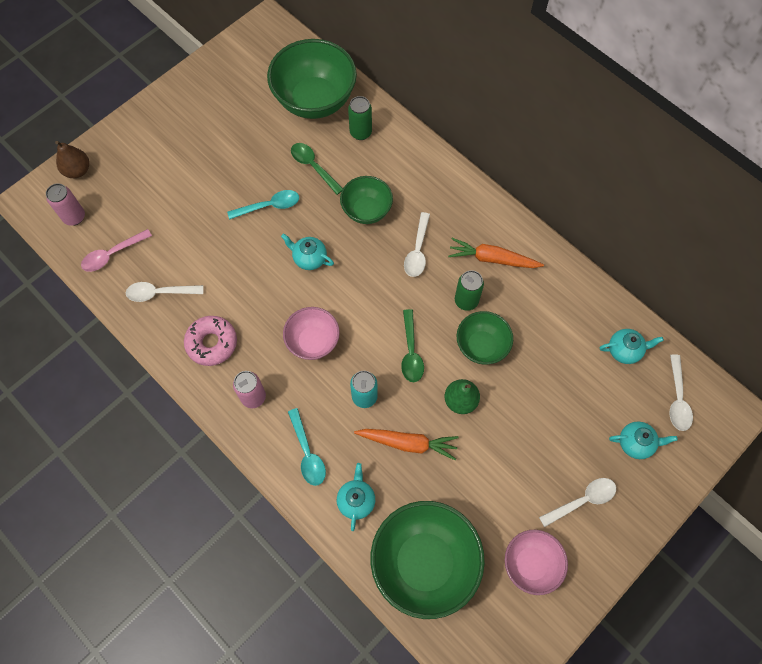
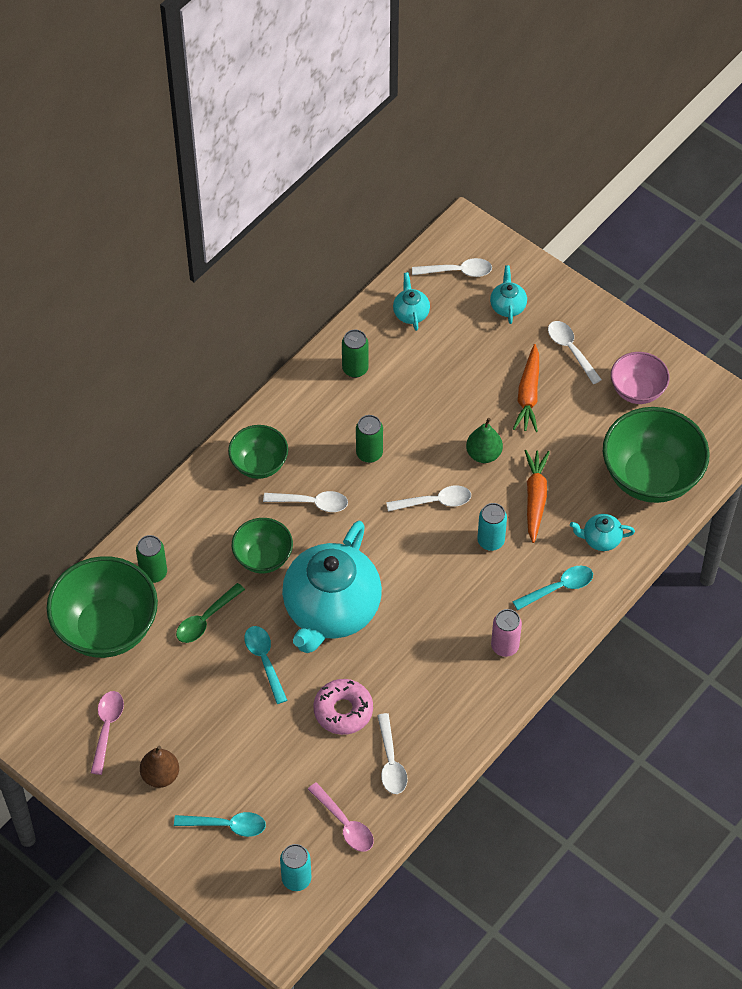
camera: 95 degrees left, 10 degrees down
pink can [46,183,85,226] -> turquoise can [280,844,311,891]
brown pear [55,141,89,178] -> brown pear moved to [140,746,179,788]
pink donut [184,316,237,366] -> pink donut moved to [314,679,373,735]
turquoise teapot [281,234,334,270] -> turquoise teapot [282,521,382,653], size x2.47
pink bowl [283,307,340,360] -> none
green spoon [401,309,424,382] -> white spoon [386,485,471,512]
orange carrot [448,238,544,268] -> orange carrot moved to [513,344,539,432]
green bowl [457,311,513,364] -> green bowl moved to [228,425,288,479]
none -> pink spoon [91,691,124,775]
none -> turquoise spoon [174,812,266,837]
none -> green can [342,330,369,378]

